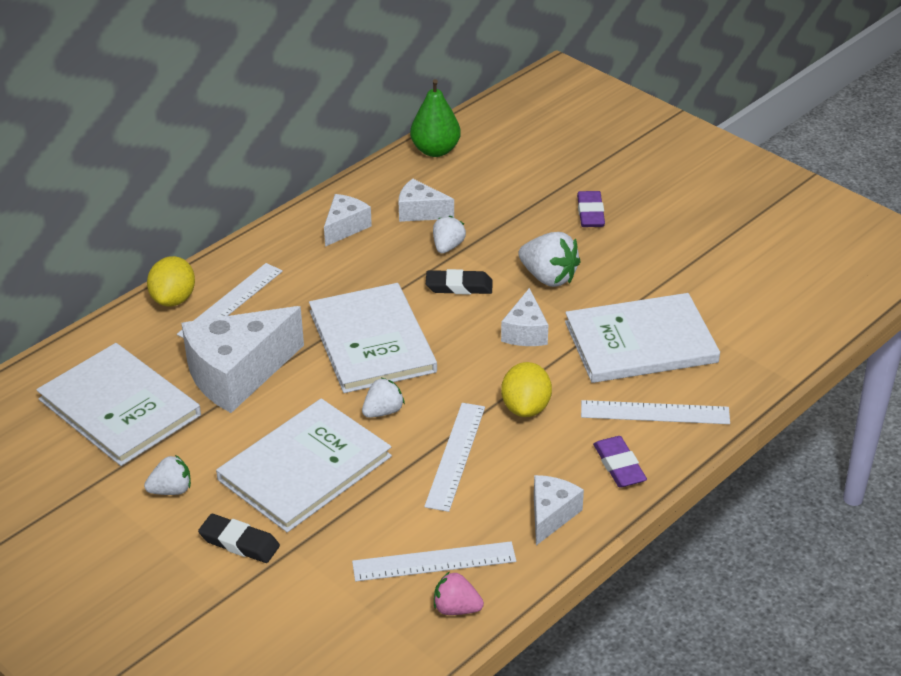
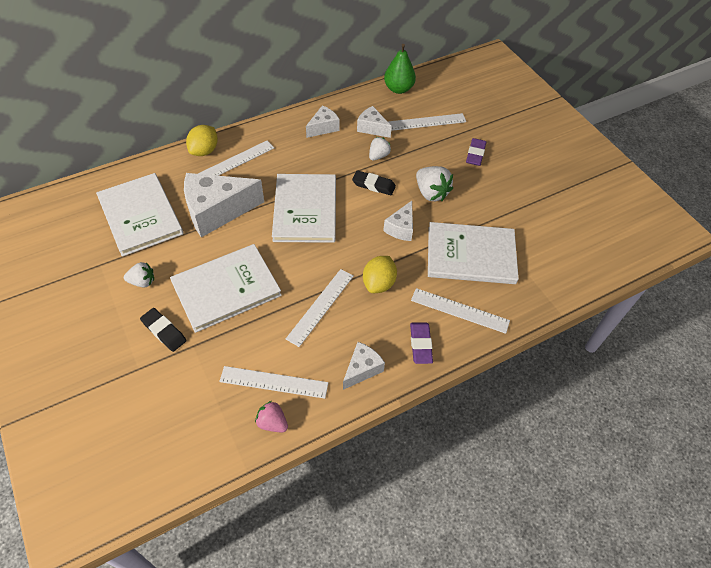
camera: 15 degrees right, 15 degrees up
white strawberry [362,378,405,418] -> none
none -> white ruler [388,113,466,131]

